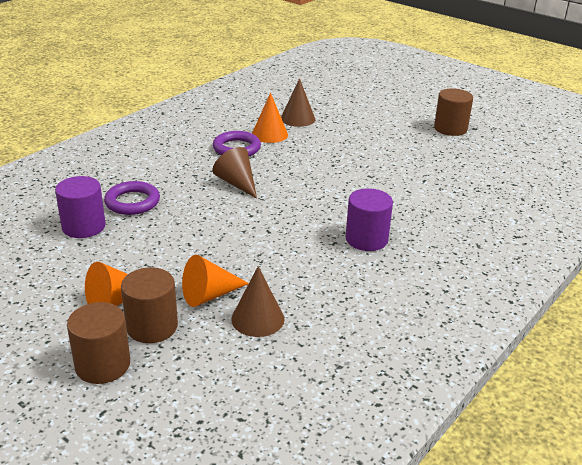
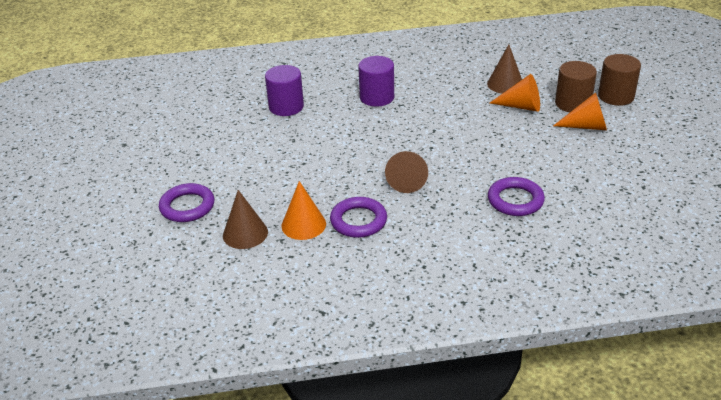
camera: 135 degrees left, 5 degrees up
purple cylinder [55,176,106,238] -> purple cylinder moved to [265,65,304,116]
brown cylinder [434,88,473,136] -> none
none -> purple ring [159,183,214,222]

